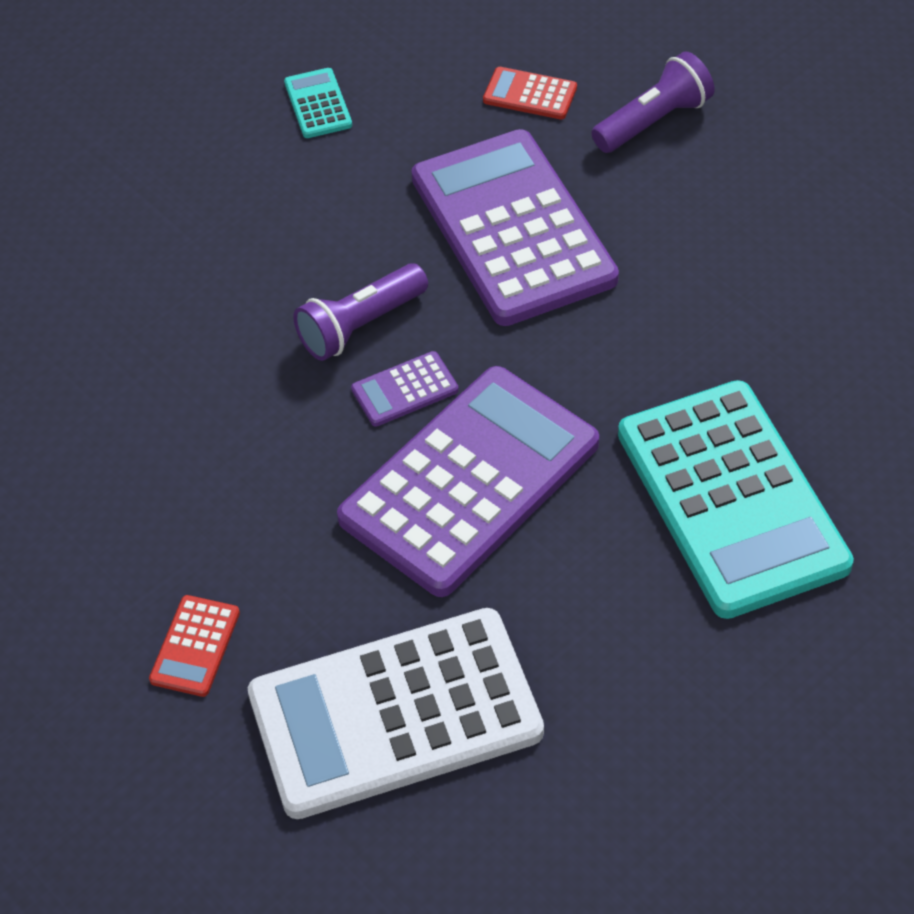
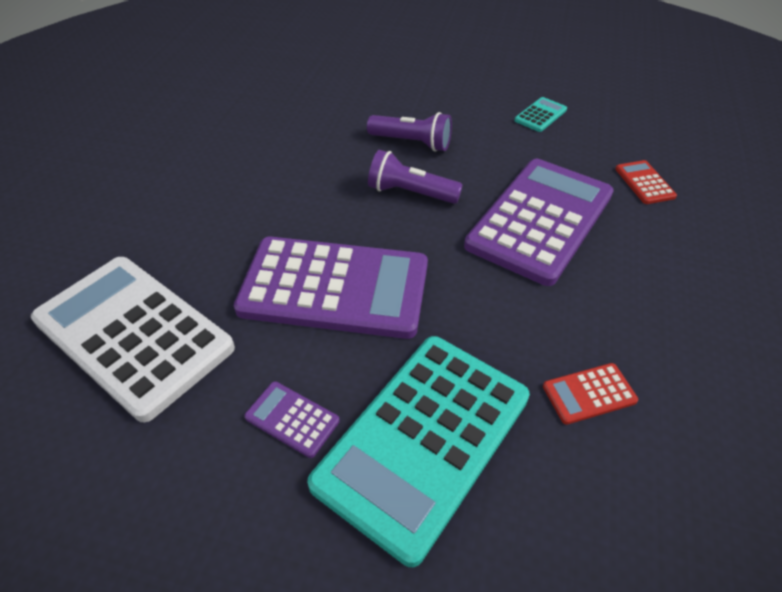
camera: 55 degrees right, 5 degrees down
red calculator [149,595,240,697] -> red calculator moved to [543,363,638,425]
purple calculator [351,351,459,426] -> purple calculator moved to [244,381,340,458]
purple flashlight [591,51,715,153] -> purple flashlight moved to [367,112,452,152]

